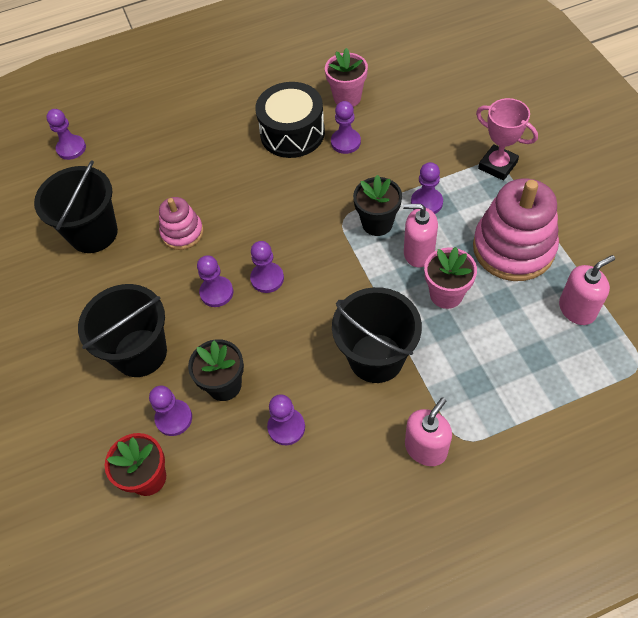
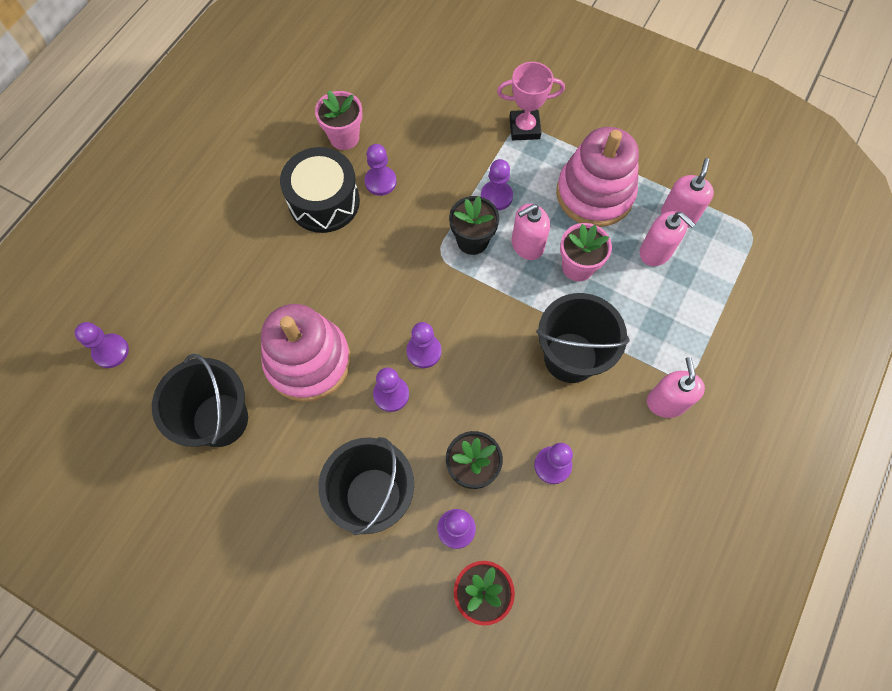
camera: 45 degrees left, 10 degrees up
pink stacking toy [159,197,204,250] -> pink stacking toy [261,304,351,402], size x1.81
none -> pink soap dispenser [640,211,695,266]

